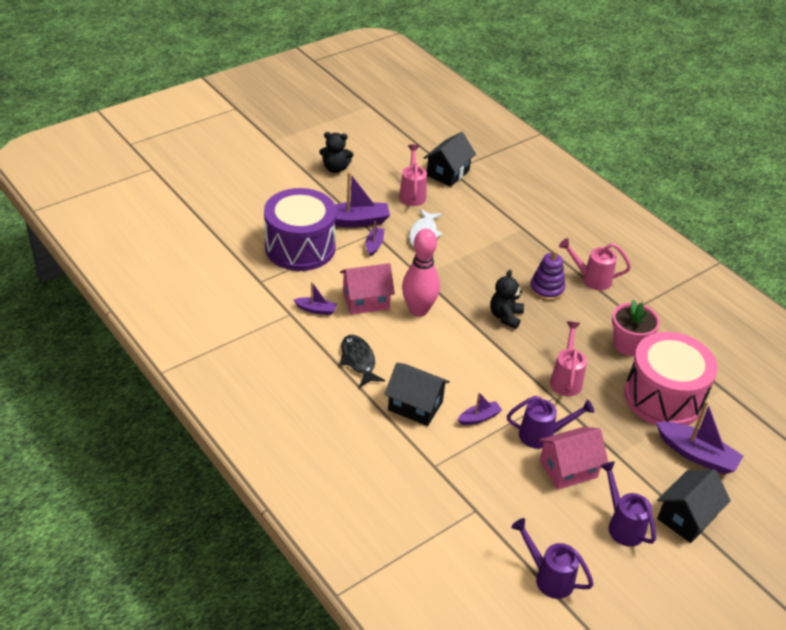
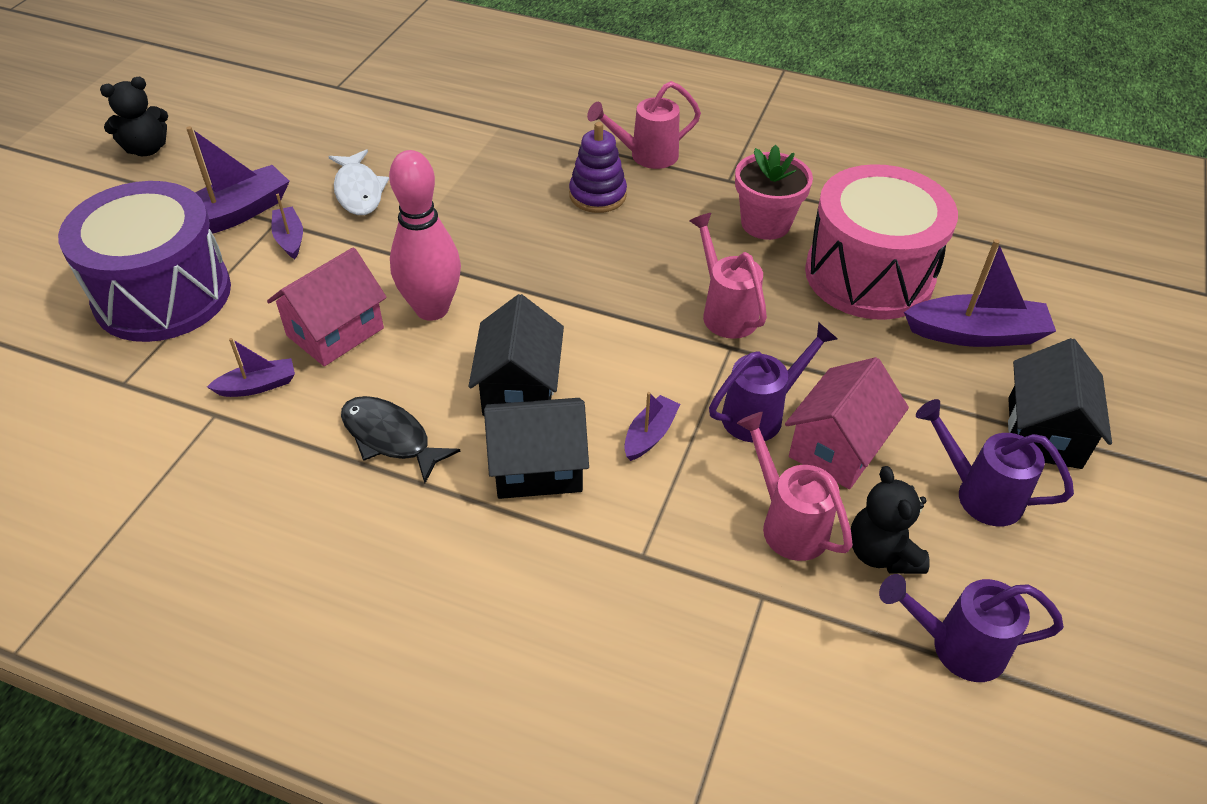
camera: 30 degrees left, 5 degrees up
pink watering can [399,144,427,206] -> pink watering can moved to [737,412,853,561]
black house [424,132,476,187] -> black house moved to [469,294,564,416]
black teddy bear [490,270,524,329] -> black teddy bear moved to [851,466,930,574]

